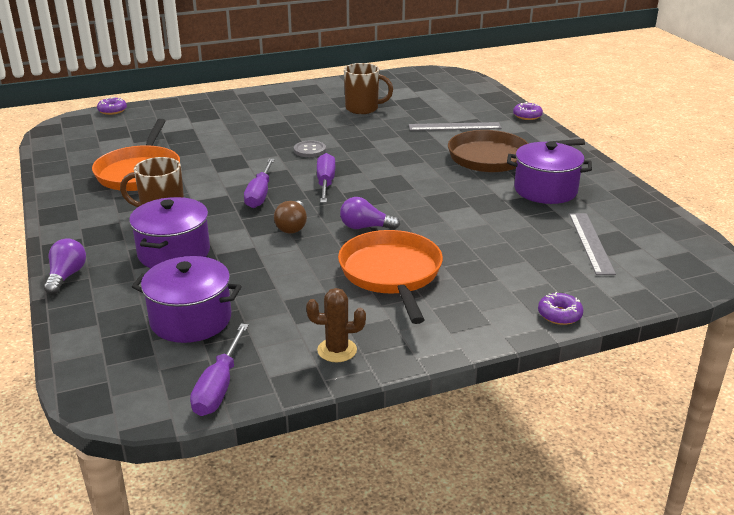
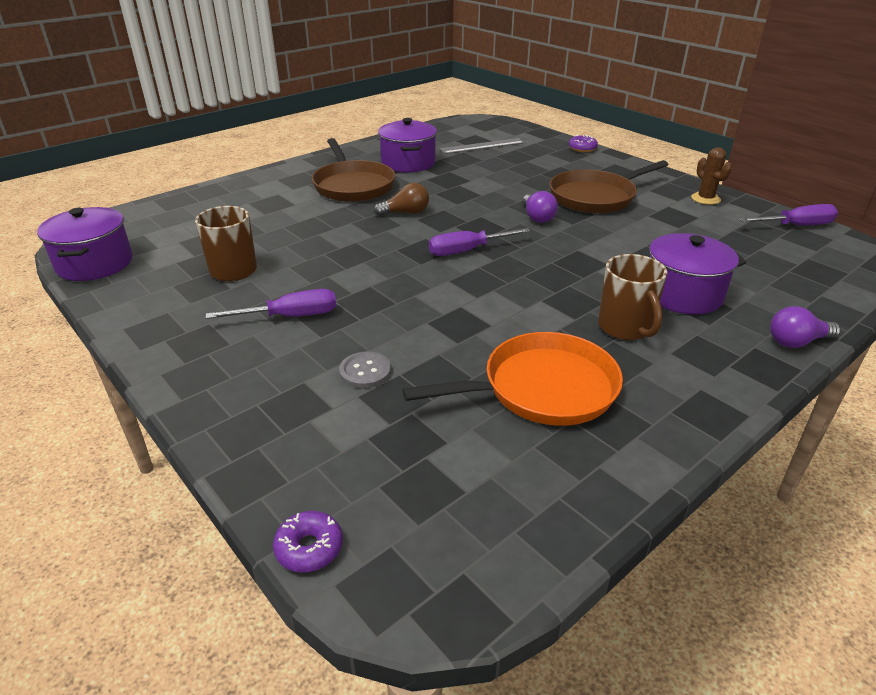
camera: 110 degrees left, 5 degrees up
purple pot [132,256,241,343] -> purple pot moved to [37,207,133,281]
purple screwdriver [244,159,275,208] -> purple screwdriver moved to [206,289,336,319]
brown light bulb [274,201,307,234] -> brown light bulb moved to [374,183,429,216]
grey button [294,140,326,157] -> grey button moved to [339,351,391,388]
orange pan [338,230,443,324] -> brown pan [549,160,669,213]
grey ruler [409,122,501,131] -> none
purple donut [513,102,543,120] -> none

